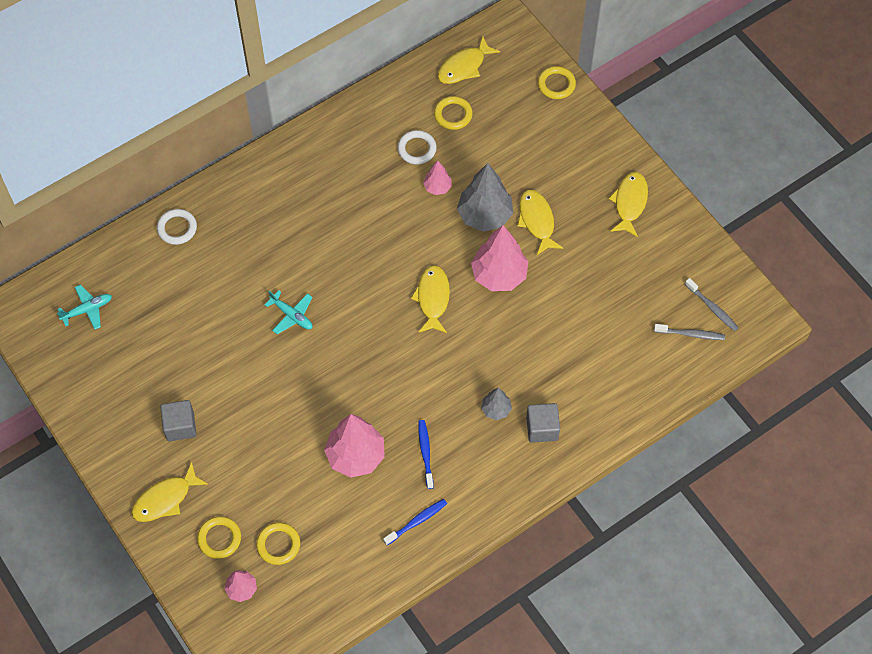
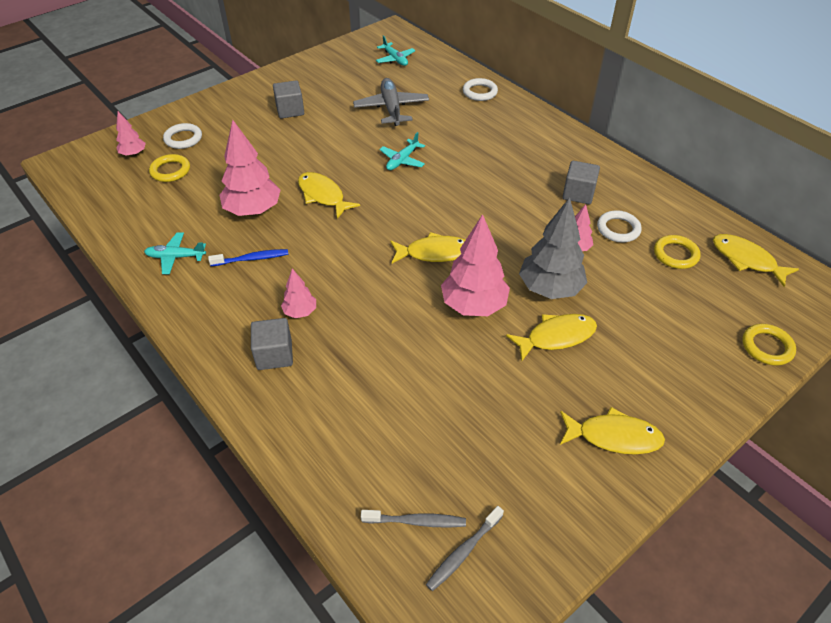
camera: 85 degrees right, 15 degrees down
yellow fish [132,462,208,522] -> yellow fish moved to [298,172,360,219]
yellow ring [197,516,241,559] -> white ring [163,123,202,149]
blue toothbrush [383,499,447,545] -> turquoise plane [144,233,206,274]
grey tree [481,388,512,420] -> pink tree [281,269,316,318]
grey toothbrush [654,324,725,340] -> grey toothbrush turned 90 degrees counterclockwise [361,510,466,528]
none -> grey plane [353,78,429,126]
none -> grey cube [563,161,600,204]

